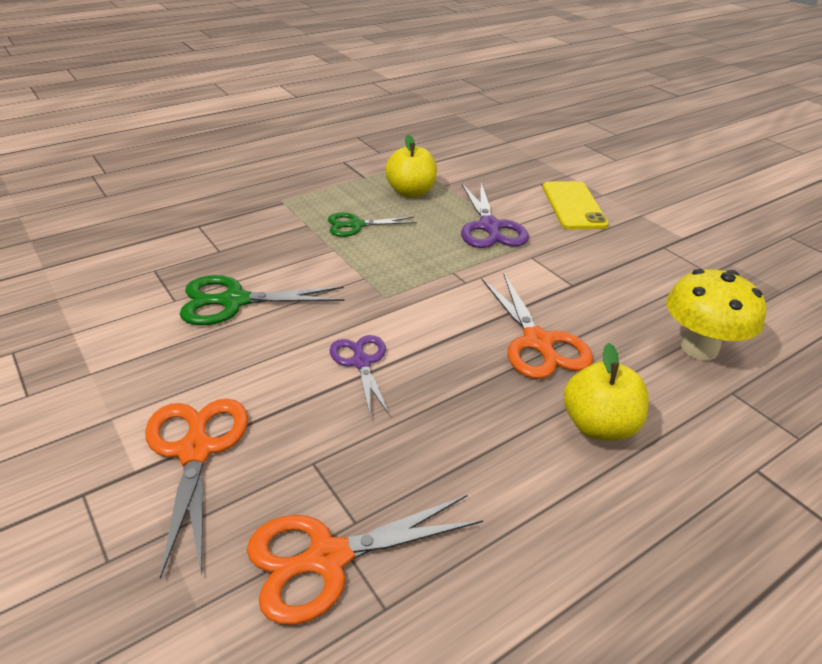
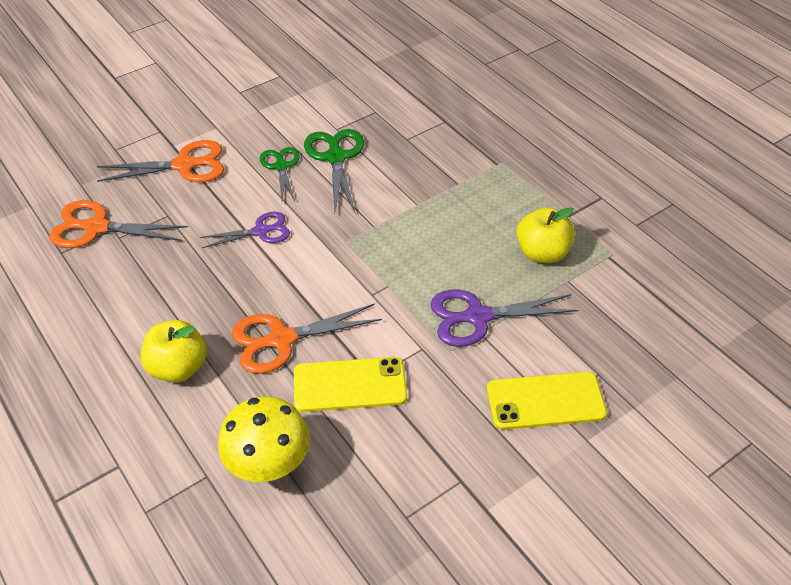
camera: 90 degrees right, 10 degrees up
orange scissors [247,495,483,625] -> orange scissors turned 60 degrees counterclockwise [49,200,188,248]
green scissors [328,213,417,237] -> green scissors moved to [260,147,300,201]
none -> yellow phone [294,357,407,412]

